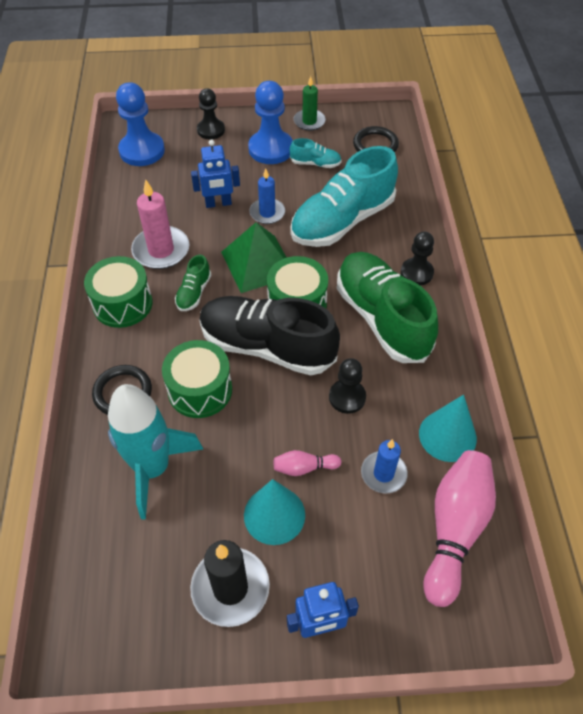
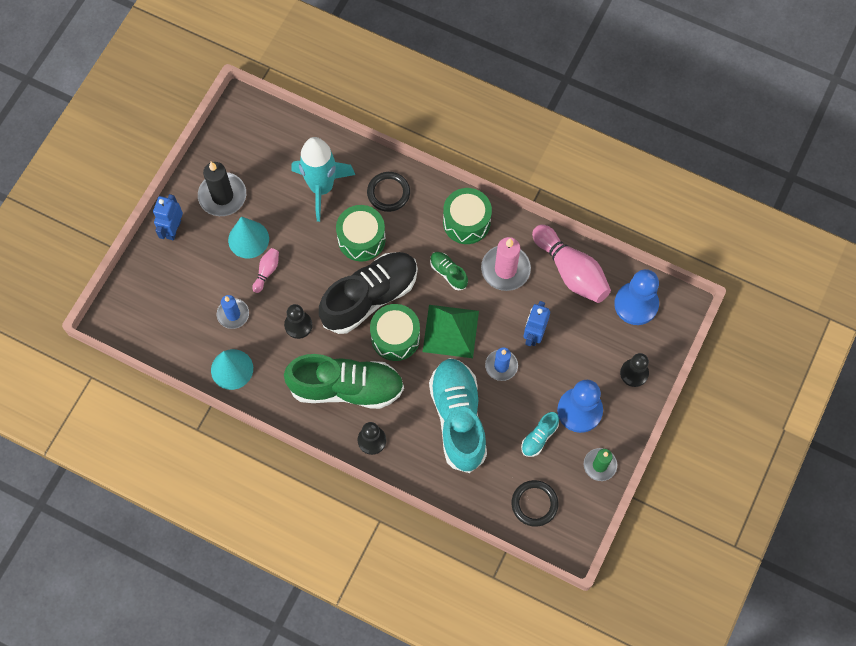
camera: 120 degrees right, 15 degrees up
pink bowling pin [423,450,496,607] -> pink bowling pin moved to [532,225,611,303]

